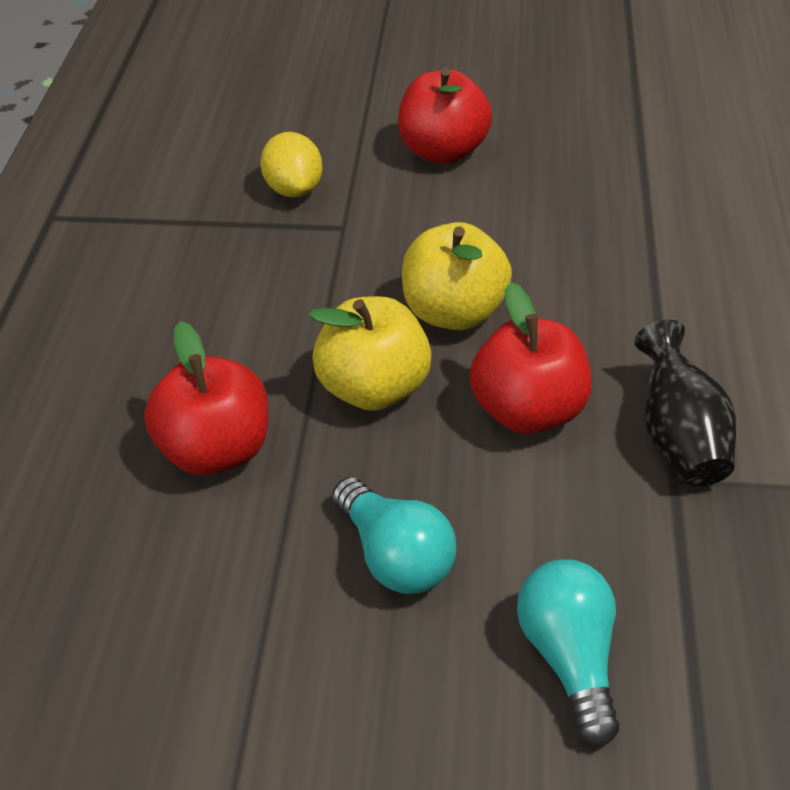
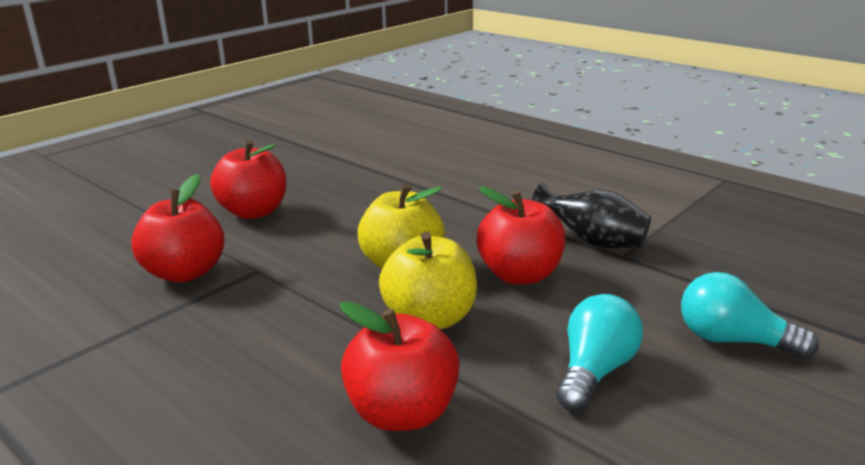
camera: 55 degrees left, 20 degrees down
yellow lemon [260,132,323,198] -> red apple [132,174,225,282]
turquoise light bulb [332,477,456,594] -> turquoise light bulb turned 60 degrees counterclockwise [556,294,643,411]

